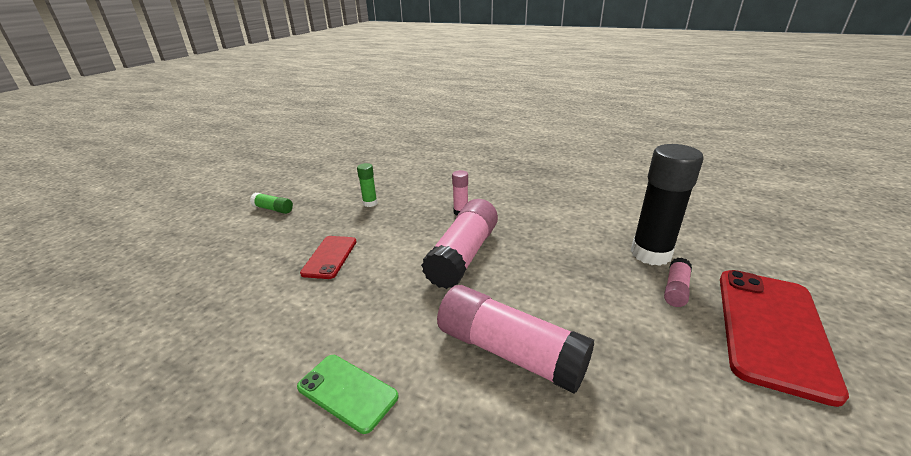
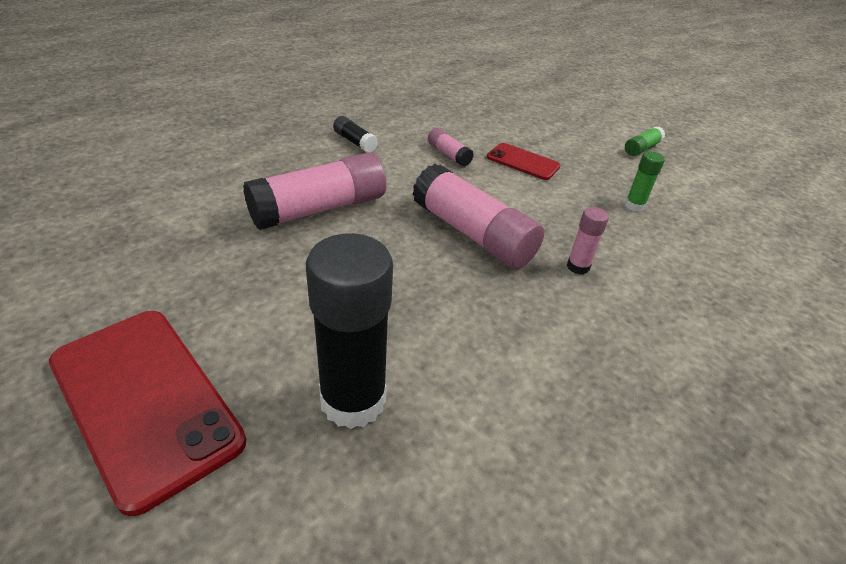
camera: 110 degrees right, 10 degrees up
green phone [297,355,398,434] -> black glue stick [333,116,378,153]
pink glue stick [664,258,692,307] -> pink glue stick moved to [428,128,474,166]

